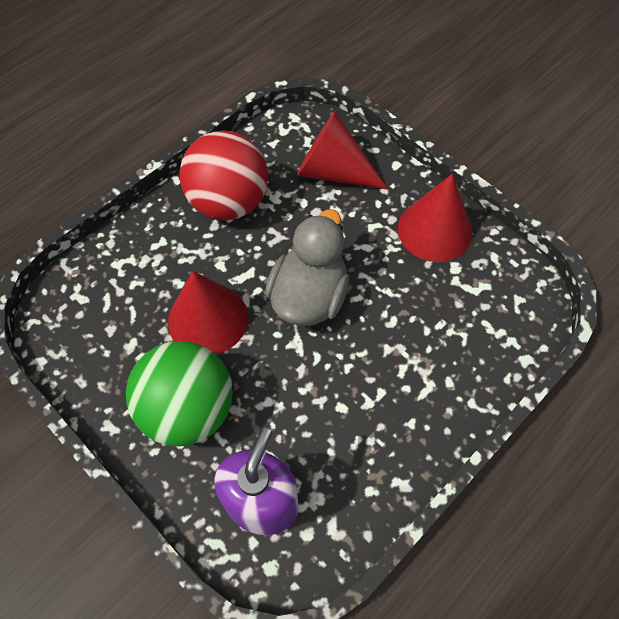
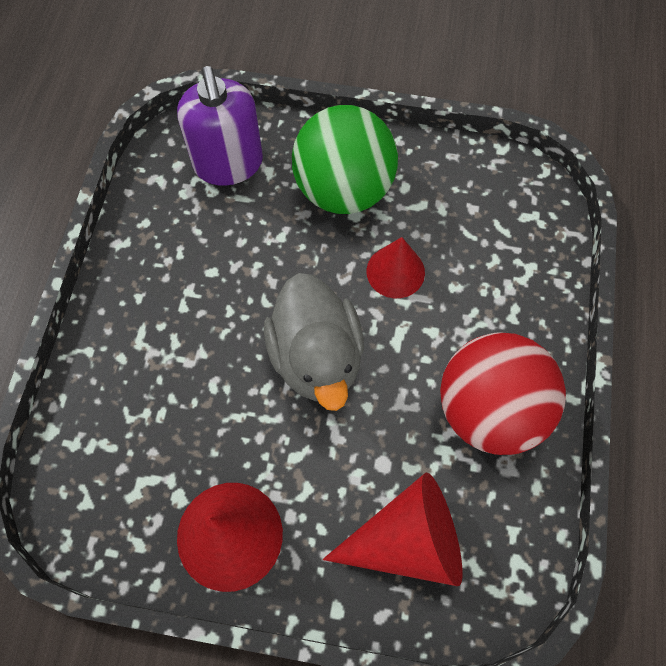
camera: 145 degrees right, 5 degrees up
red cone [168,271,248,355] -> red cone [366,237,425,298], size x0.64

